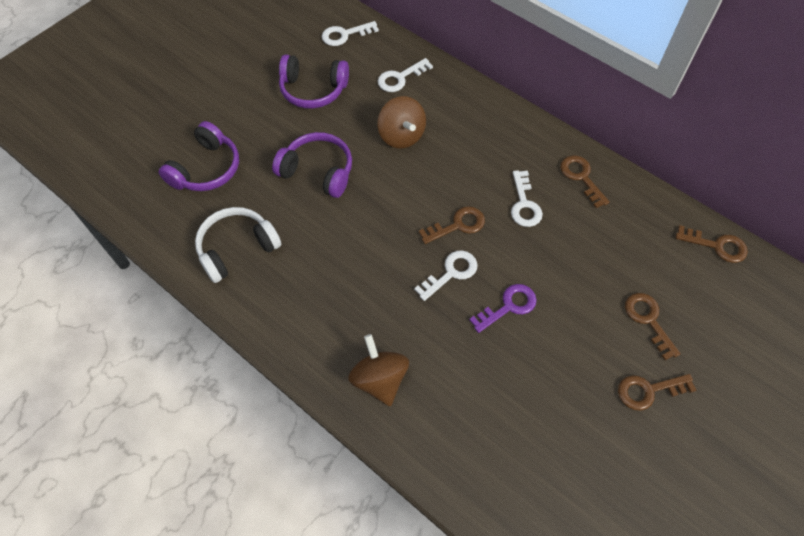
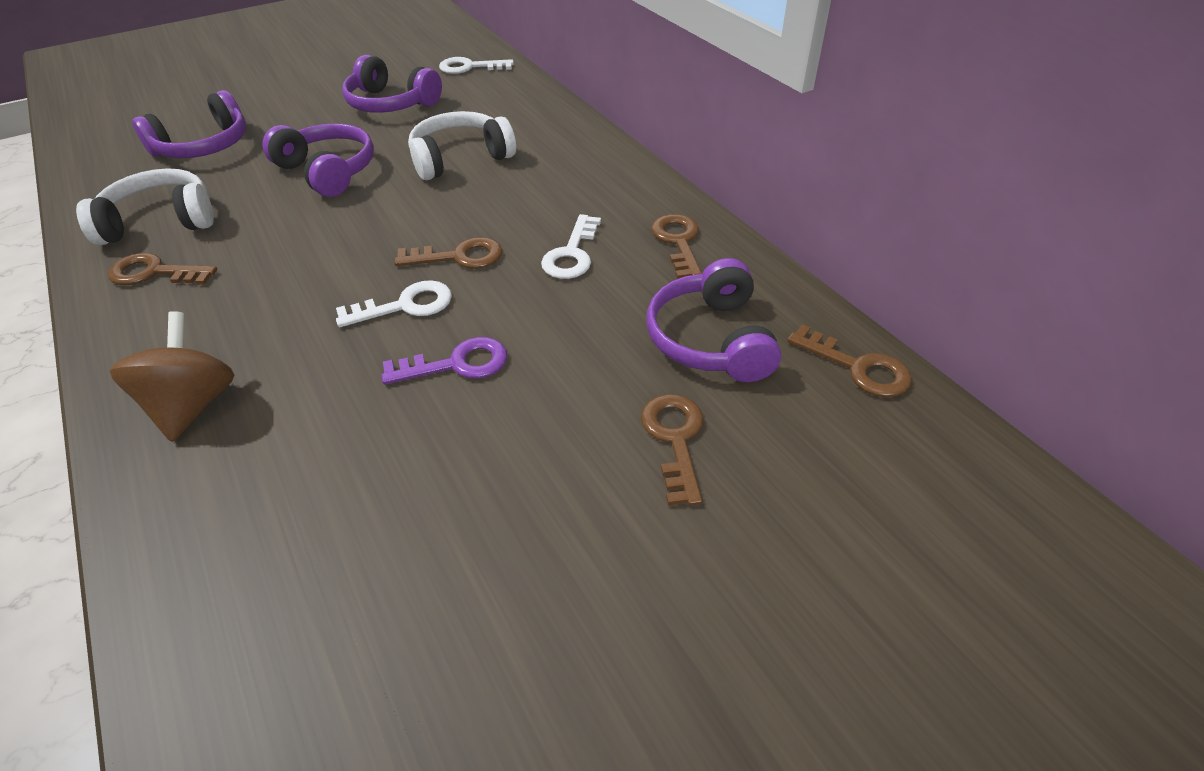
camera: 20 degrees right, 15 degrees down
brown spinning top [377,96,426,148] -> white headphones [408,111,516,180]
white key [378,58,433,92] -> none
brown key [618,374,696,411] -> brown key moved to [108,253,217,285]
none -> purple headphones [647,258,781,382]

